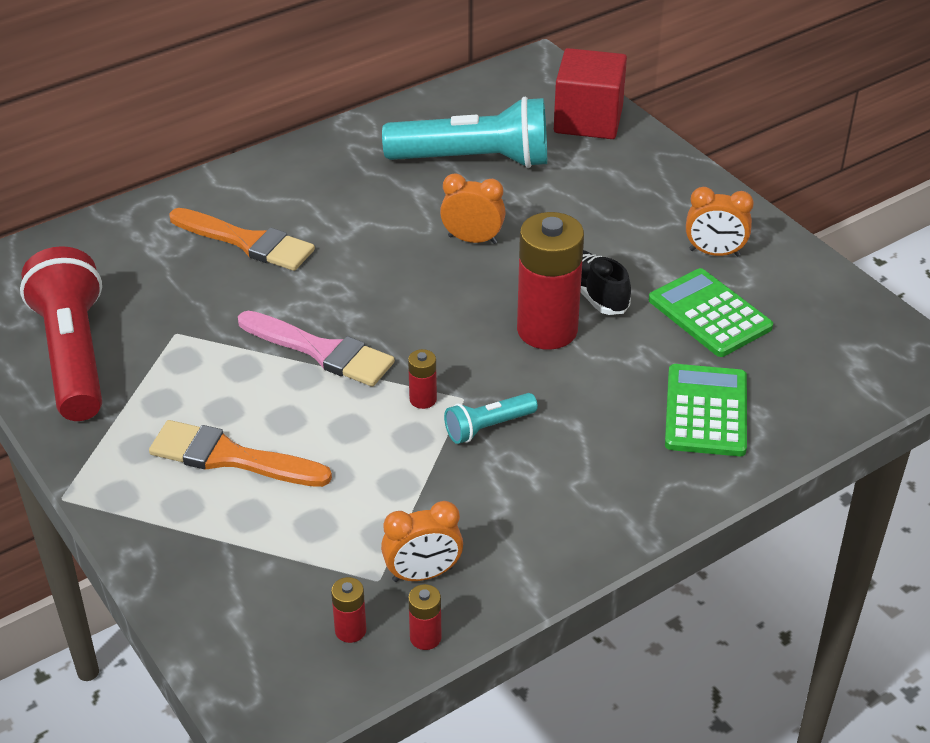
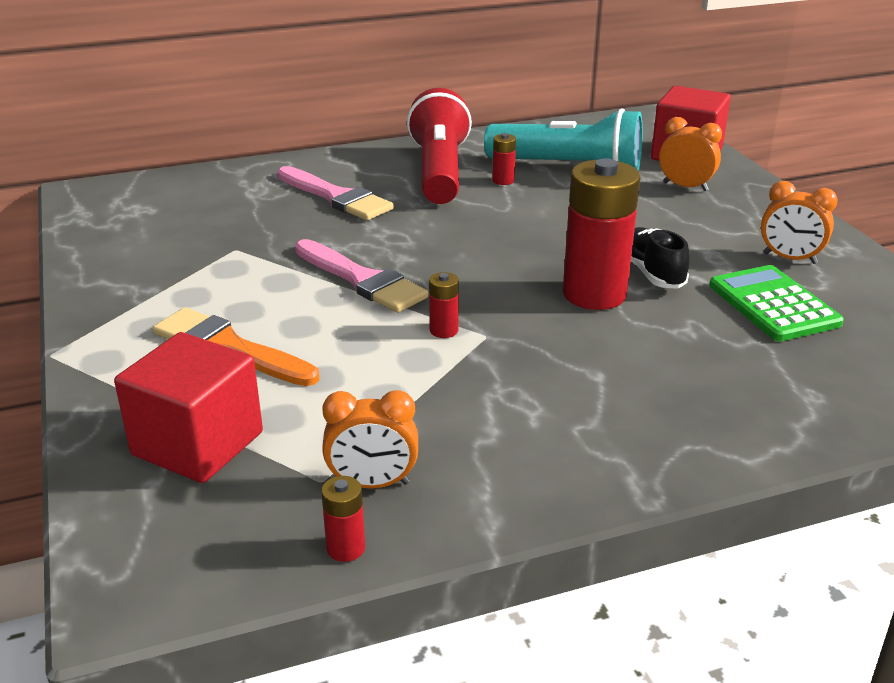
camera: 15 degrees right, 10 degrees down
red flashlight [20,246,102,421] -> red flashlight moved to [407,88,472,204]
orange brush [169,208,315,271] -> pink brush [277,166,394,220]
red battery [331,577,366,643] -> red battery moved to [492,133,516,185]
orange clock [440,173,506,244] -> orange clock moved to [659,117,722,191]
turquoise flashlight [444,393,538,444] -> none
green calculator [665,364,747,456] -> none
none -> red cube [114,332,263,483]

